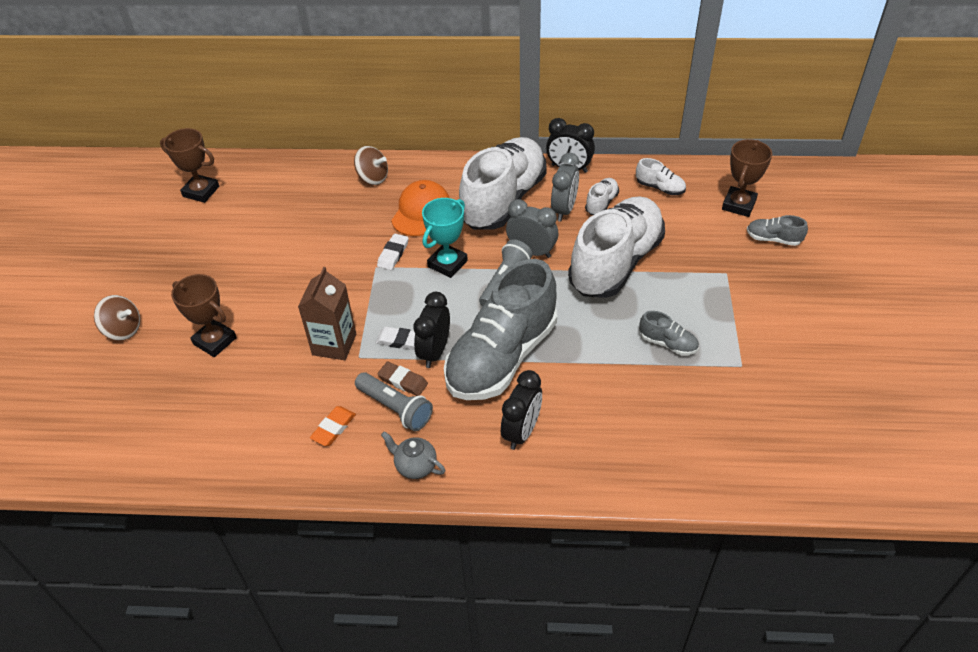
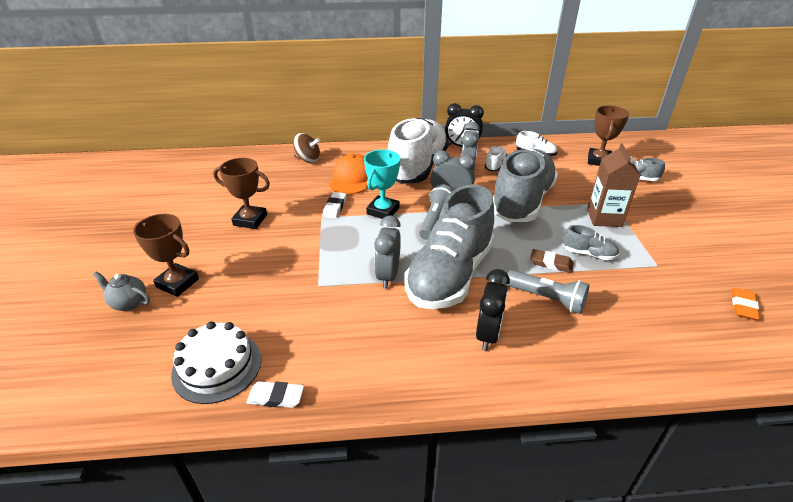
camera: 10 degrees left, 10 degrees down
brown spinning top [94,295,140,341] -> none
brown trophy [160,128,219,203] -> brown trophy moved to [213,158,270,229]
brown carton [298,267,356,360] -> brown carton moved to [587,143,641,227]
orange eraser [310,406,356,446] -> orange eraser moved to [732,288,759,320]
grey flashlight [355,372,433,431] -> grey flashlight moved to [506,270,589,314]
white eraser [375,327,415,350] -> white eraser moved to [246,381,304,408]
brown eraser [378,361,428,396] -> brown eraser moved to [530,249,574,273]
grey teapot [381,431,445,479] -> grey teapot moved to [93,271,150,311]
black clock [413,292,450,368] -> grey clock [374,215,401,289]
white shoe [568,196,665,298] -> grey shoe [493,149,558,222]
none -> white cake [171,321,261,404]

